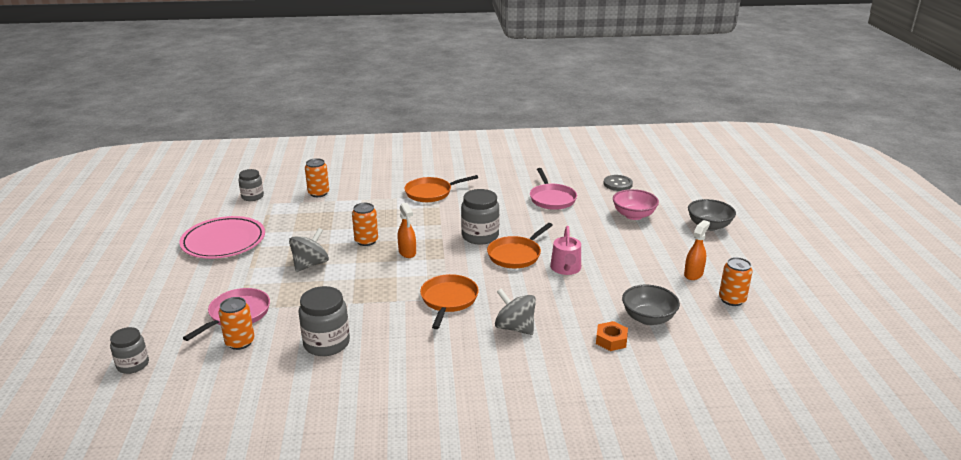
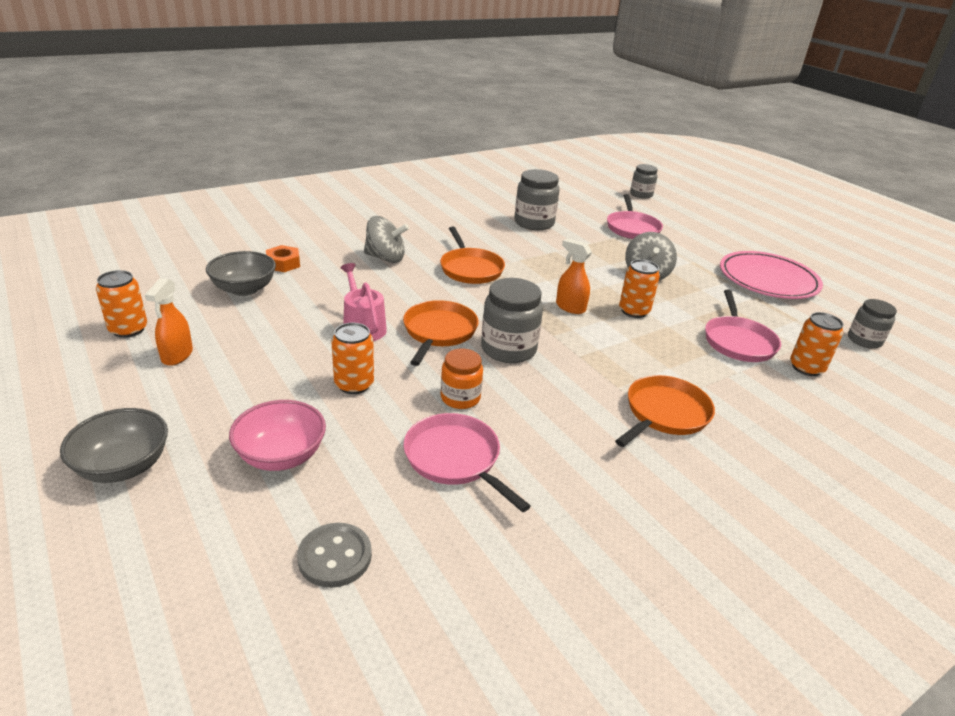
camera: 150 degrees right, 5 degrees up
orange can [219,297,255,350] -> orange can moved to [331,323,374,394]
none -> orange jar [441,349,483,409]
none -> pink pan [705,290,781,362]

